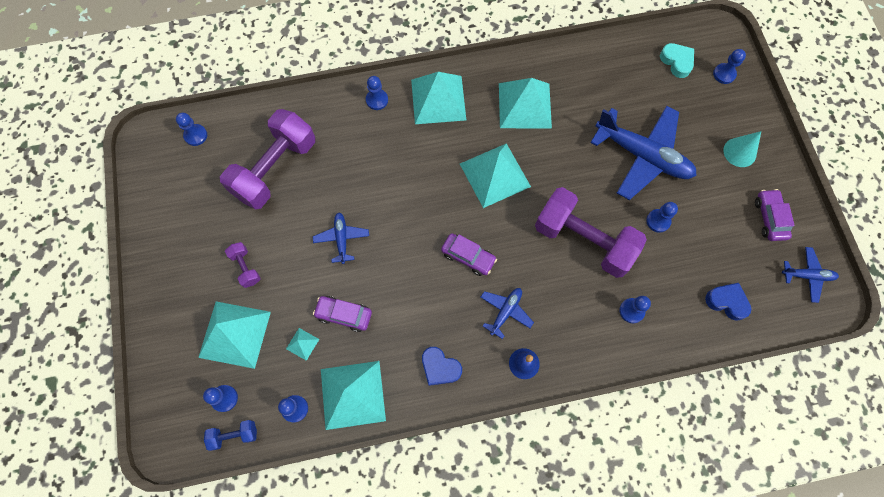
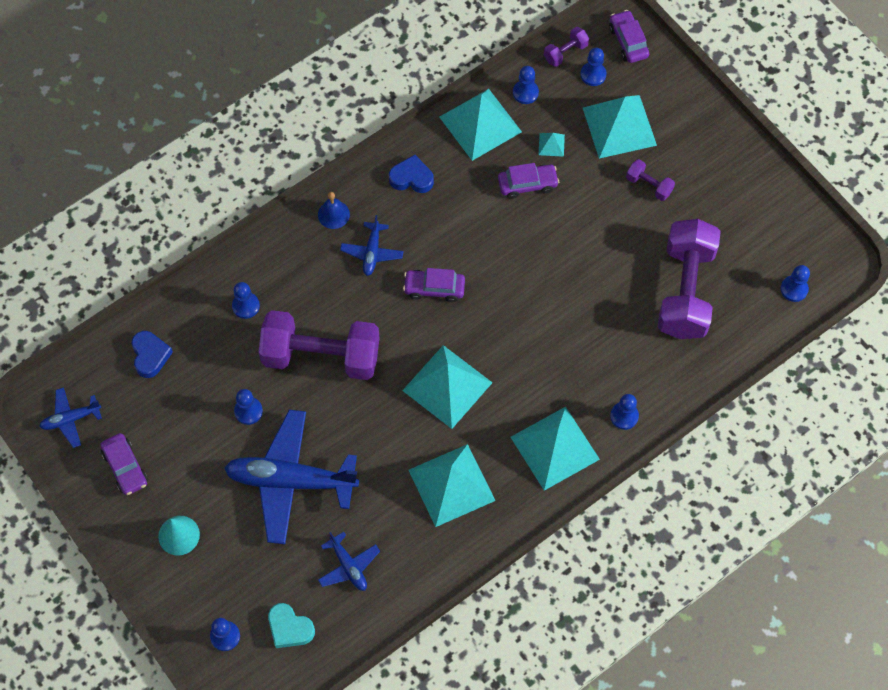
camera: 155 degrees right, 5 degrees down
blue dumbbell [204,420,257,451] -> purple dumbbell [544,27,589,67]
blue plane [313,213,369,264] -> blue plane moved to [318,532,380,591]
blue heart [705,283,751,321] -> blue heart turned 105 degrees counterclockwise [131,331,173,378]
none -> purple car [609,10,649,63]

